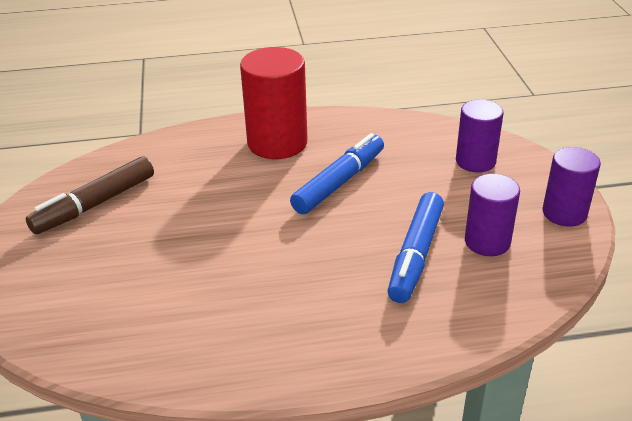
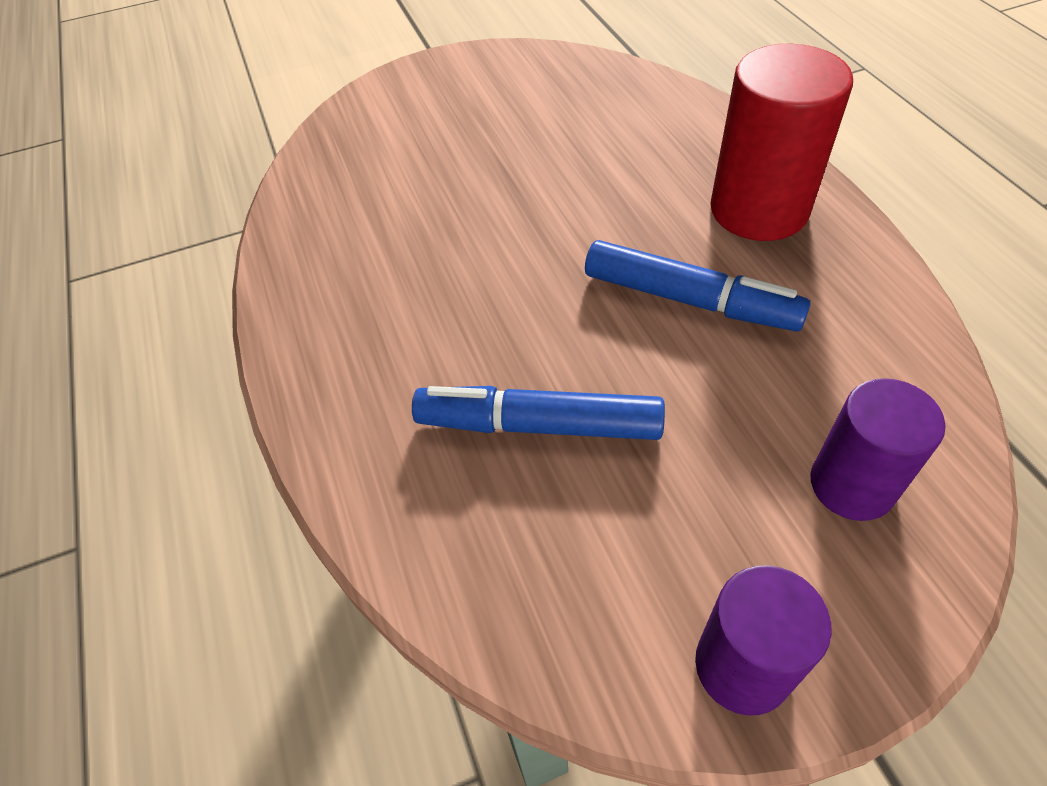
camera: 80 degrees right, 15 degrees up
brown marker [26,156,154,234] -> none
purple cylinder [465,174,520,256] -> none

